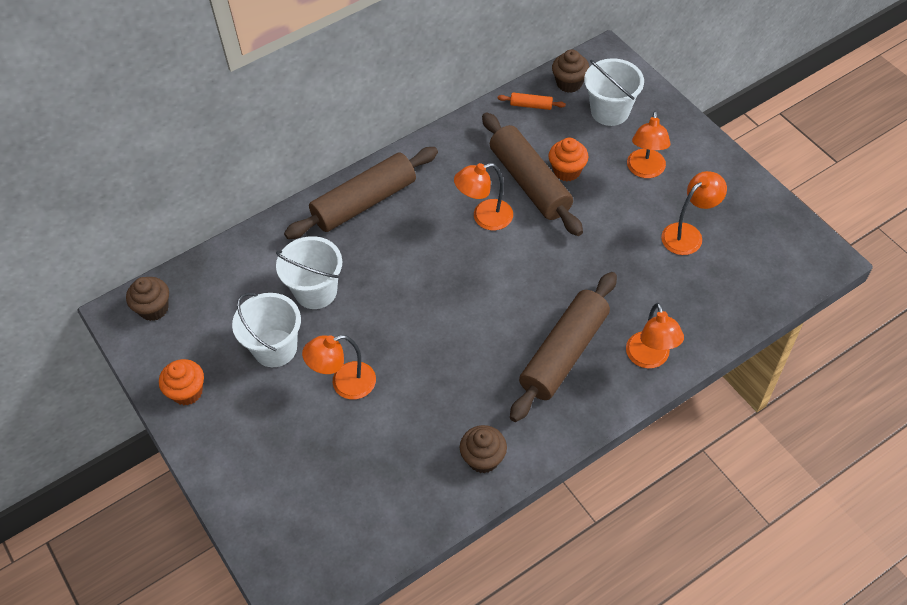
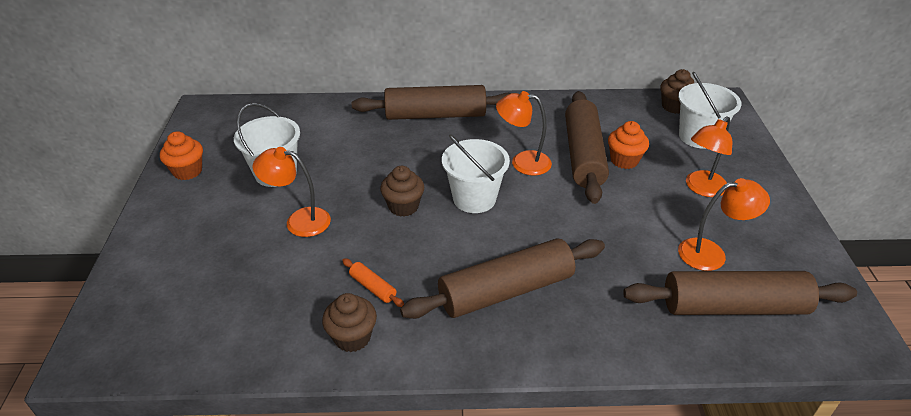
camera: 30 degrees right, 15 degrees down
brown cupcake [126,277,169,321] -> brown cupcake moved to [380,166,424,217]
white bucket [276,236,342,309] -> white bucket moved to [442,134,510,213]
orange rolling pin [498,93,566,110] -> orange rolling pin moved to [342,258,404,307]
orange lamp [626,303,684,368] -> none
none -> brown rolling pin [623,271,857,315]

